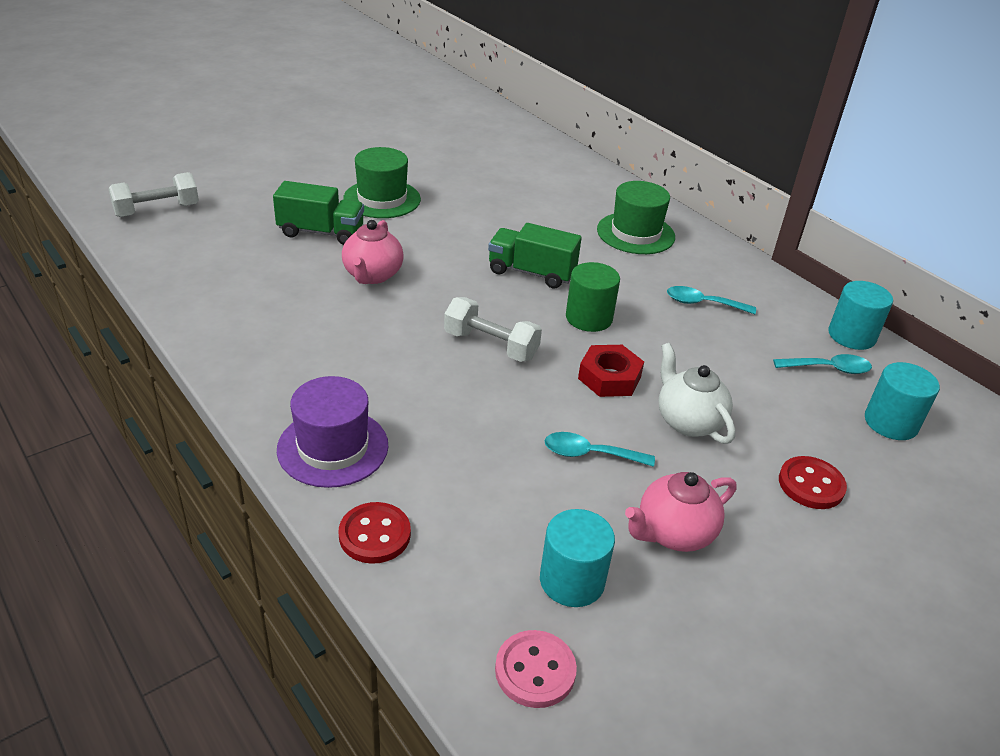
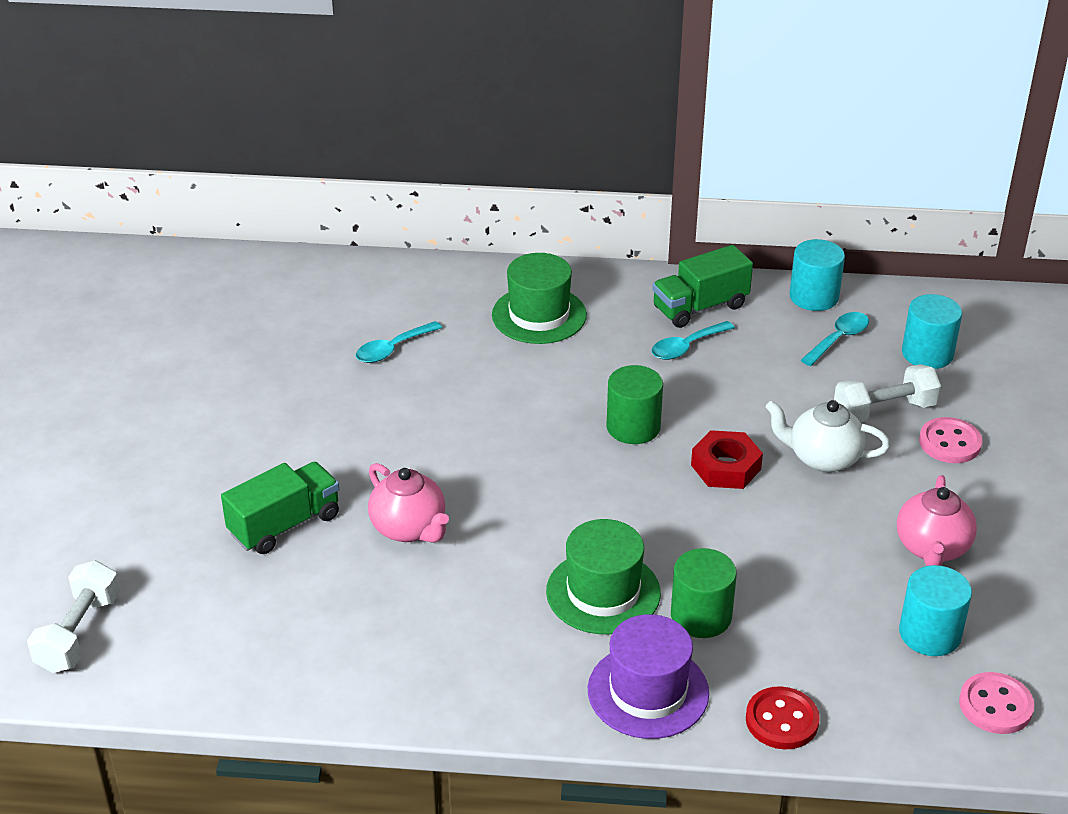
camera: 45 degrees left, 0 degrees up
green hat [343,147,421,218] -> green hat moved to [546,519,661,634]
white dumbbell [444,297,542,362] -> white dumbbell moved to [834,364,941,422]
green truck [488,223,582,289] -> green truck moved to [652,245,753,328]
turquoise spoon [544,432,655,467] -> turquoise spoon moved to [356,321,442,363]
red button [779,456,847,509] -> pink button [919,417,983,463]
none -> green cylinder [671,548,737,638]

